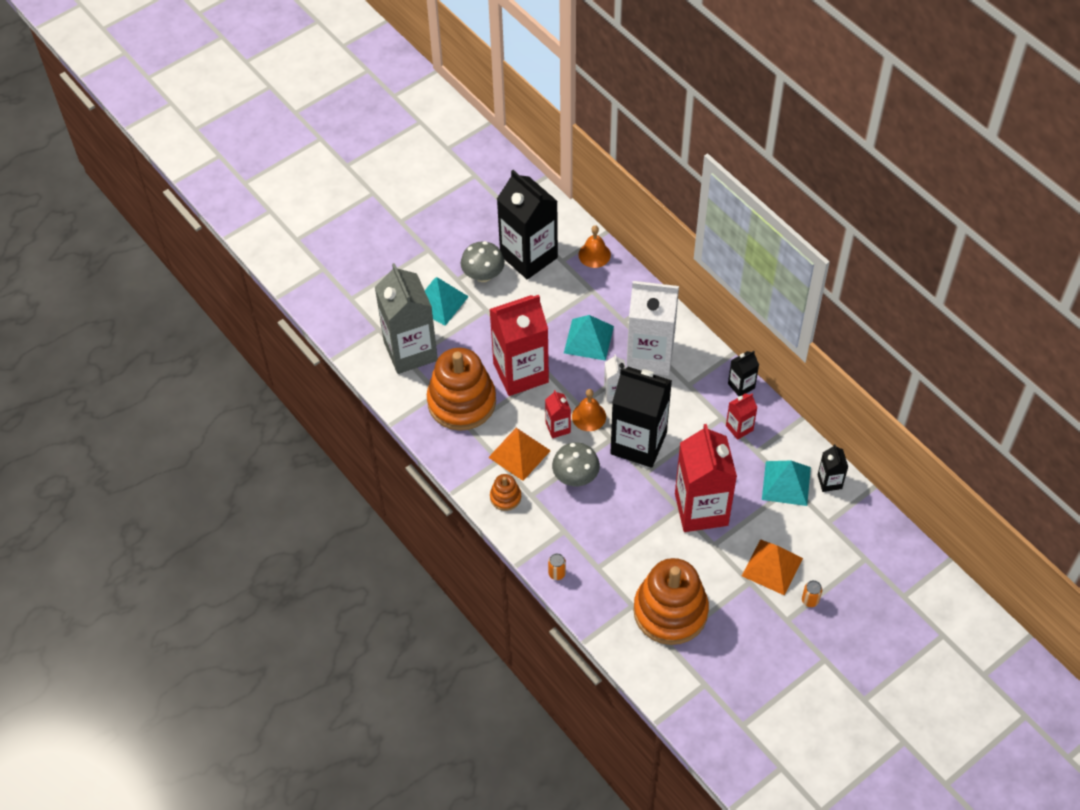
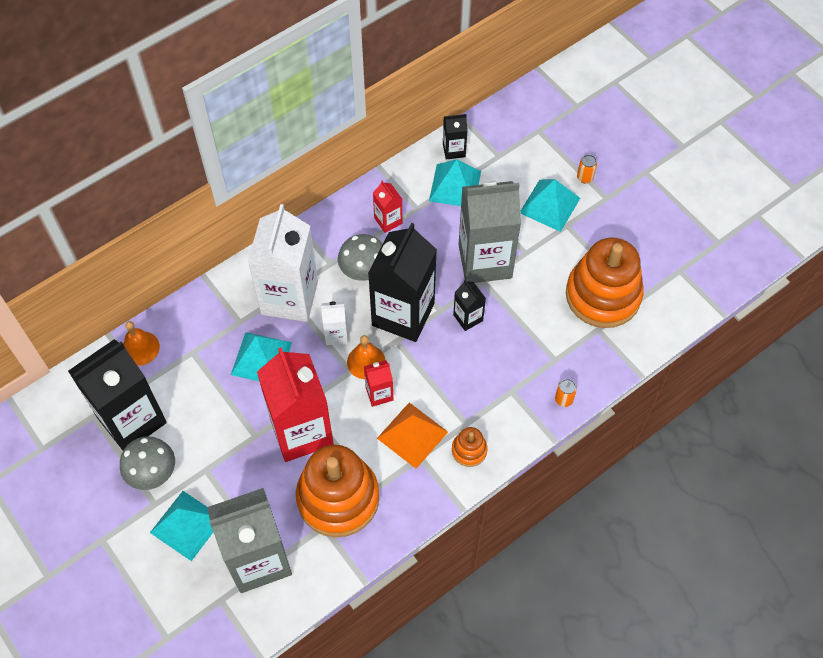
camera: 90 degrees left, 5 degrees up
grey mushroom [552,442,600,486] -> grey mushroom moved to [338,234,383,281]
red carton [675,424,737,532] -> grey carton [458,180,521,283]
black carton [728,351,759,396] -> black carton moved to [453,280,486,331]
orange pyramid [742,539,803,595] -> turquoise pyramid [520,179,580,232]

